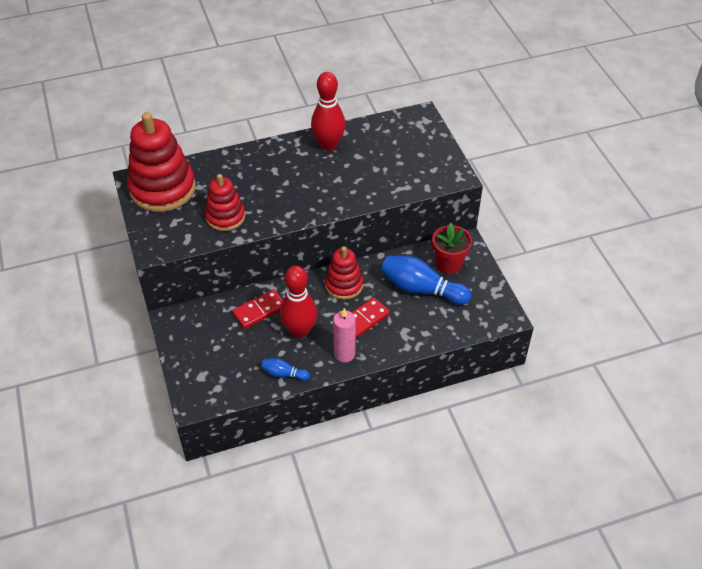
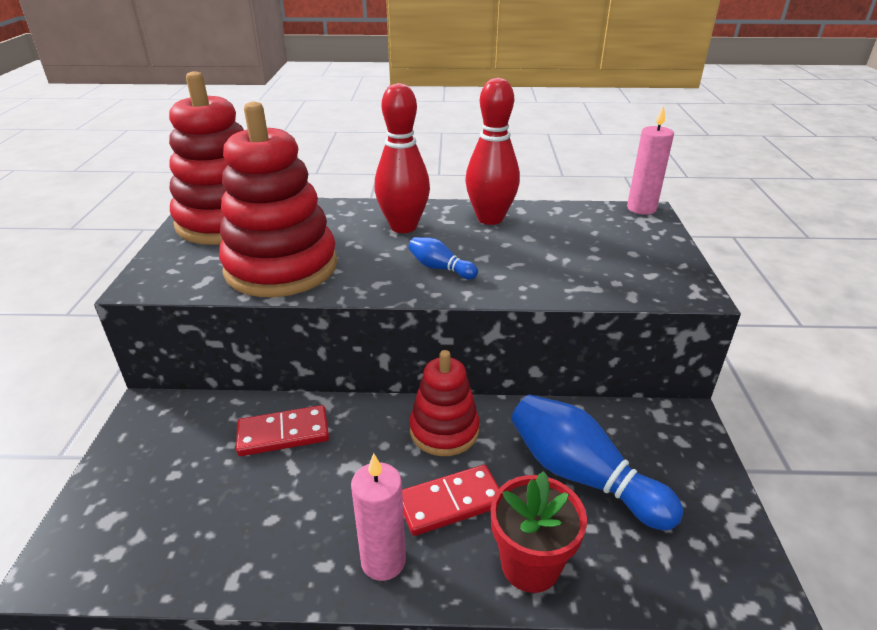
camera: 20 degrees right, 15 degrees down
red stacking toy [205,174,245,231] -> red stacking toy [219,102,337,297], size x1.71
blue bowling pin [261,358,310,381] -> blue bowling pin moved to [408,237,478,280]
red bowling pin [280,266,317,338] -> red bowling pin moved to [375,83,430,233]
red flower pot [432,223,472,274] -> red flower pot moved to [491,471,587,593]
none -> pink candle [627,105,674,215]

